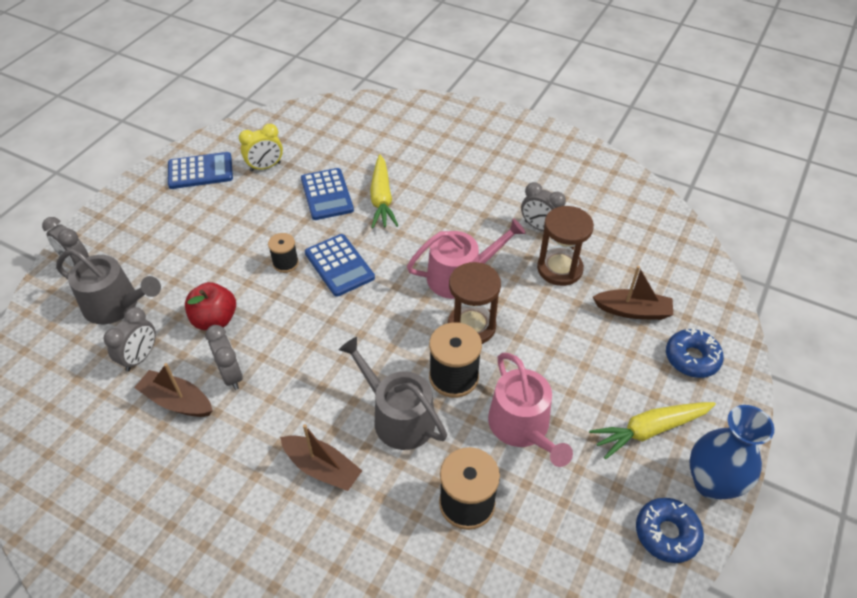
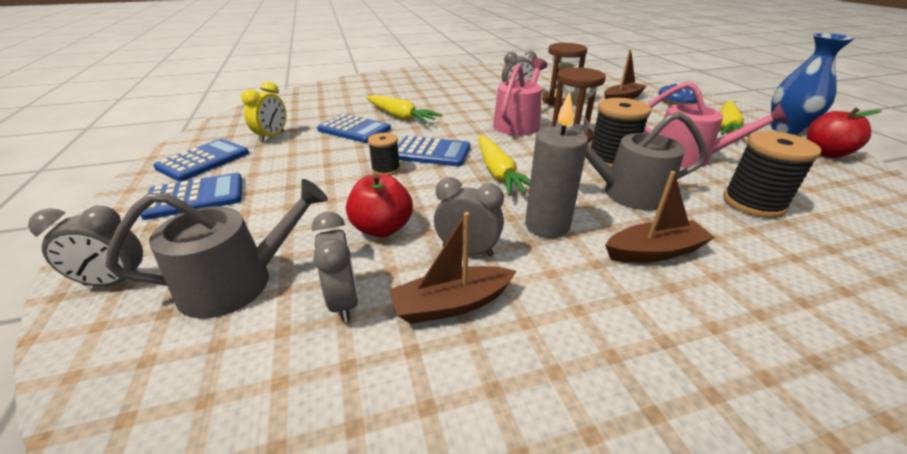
camera: 45 degrees left, 15 degrees down
blue donut [636,498,704,563] -> red apple [807,107,882,158]
none -> blue calculator [140,173,242,220]
none -> yellow carrot [478,136,530,196]
none -> grey candle [525,92,588,238]

